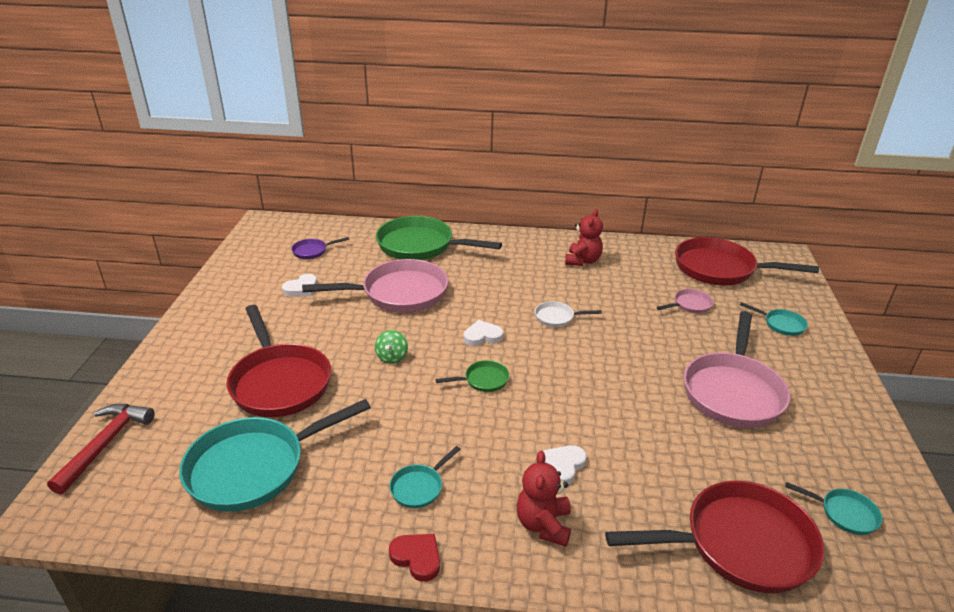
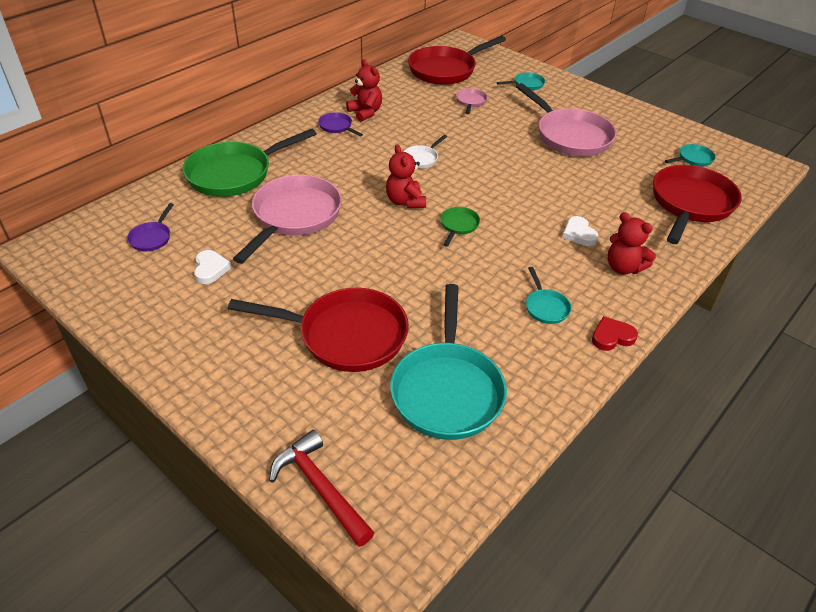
camera: 55 degrees left, 10 degrees up
green spinning top [375,330,408,364] -> none
white heart [464,320,504,346] -> red teddy bear [386,144,426,208]
none -> purple pan [318,112,363,137]

